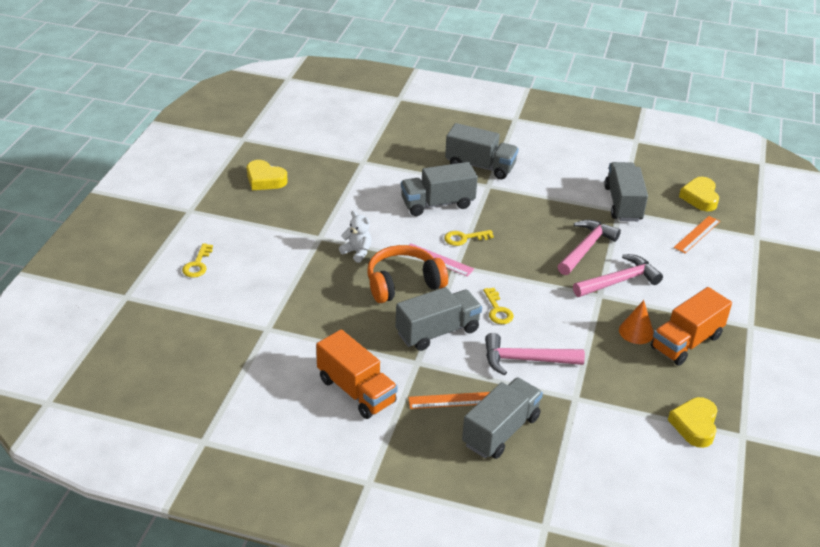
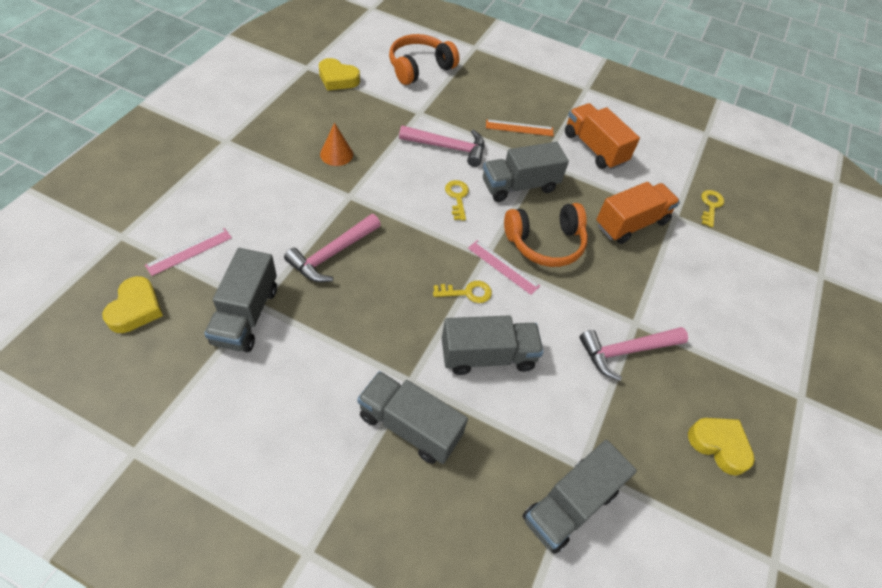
camera: 175 degrees left, 15 degrees up
yellow key [182,243,213,277] -> yellow key moved to [701,190,724,227]
white teddy bear [339,211,372,263] -> none
grey truck [462,378,543,459] -> grey truck moved to [523,440,637,554]
pink hammer [573,254,663,297] -> pink hammer moved to [579,327,688,381]
orange truck [651,287,732,366] -> orange truck moved to [596,182,680,244]
yellow heart [668,397,718,448] -> yellow heart turned 90 degrees clockwise [319,58,360,91]
orange ruler [674,216,720,253] -> pink ruler [145,228,232,276]
none -> orange headphones [389,34,459,85]

